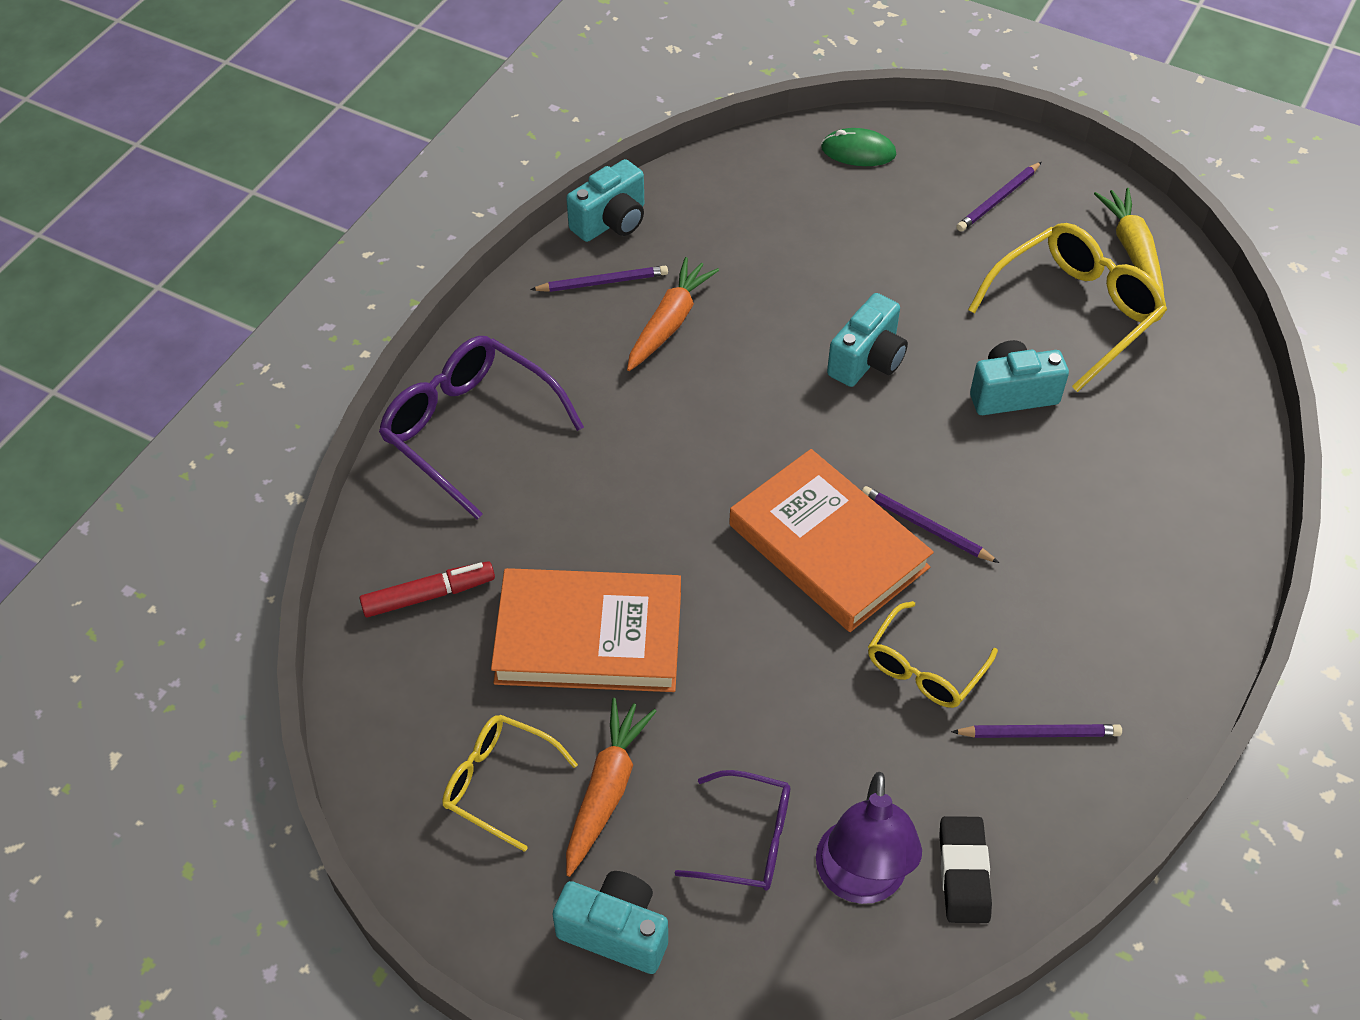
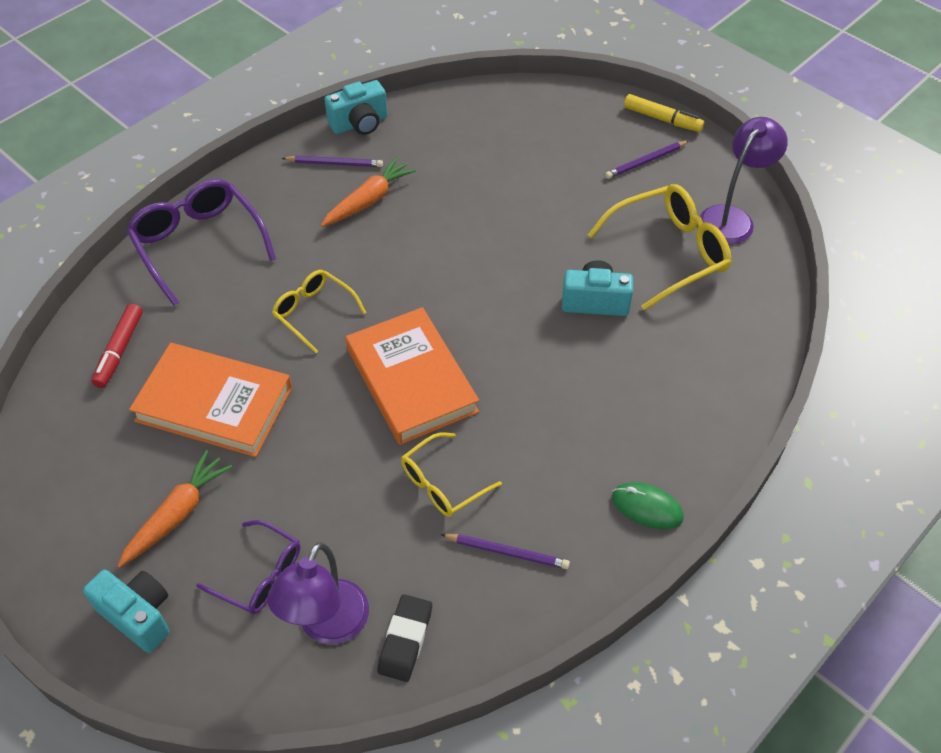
camera: 15 degrees right, 0 degrees up
red marker [359,561,495,617] -> red marker turned 105 degrees clockwise [92,304,143,388]
yellow glasses [442,715,578,852] -> yellow glasses moved to [272,270,366,354]
green mouse [821,128,896,166] -> green mouse moved to [612,482,684,529]
turquoise camera [827,293,908,387] -> none
purple pencil [862,486,999,563] -> none
yellow carrot [1094,188,1164,295] -> purple lamp [700,117,788,244]
none -> yellow marker [624,94,704,132]

